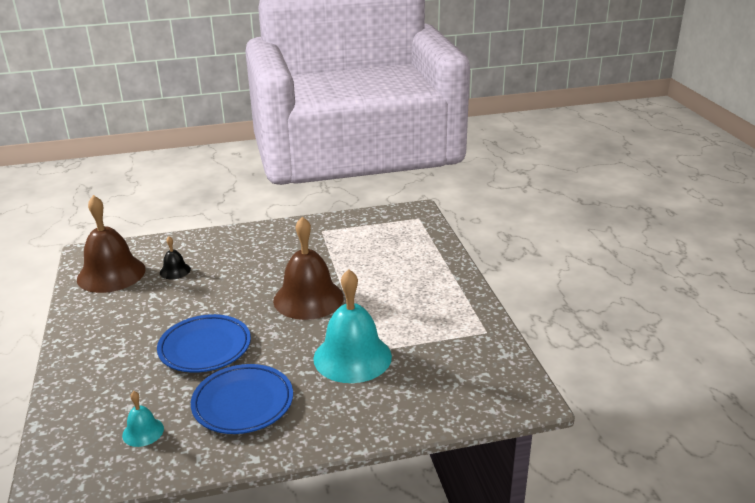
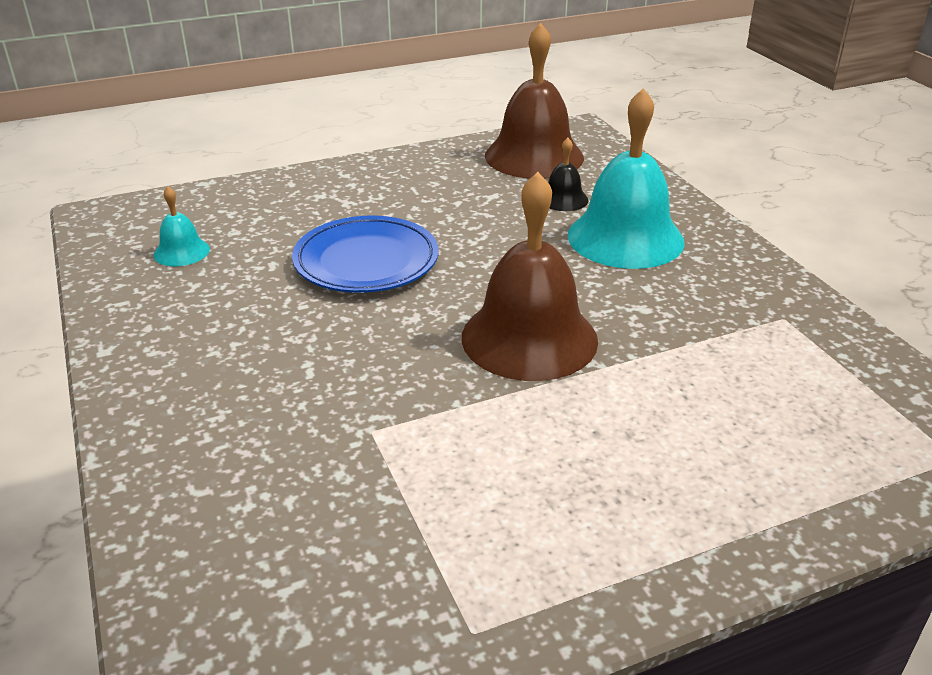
camera: 80 degrees right, 5 degrees up
blue plate [191,364,293,434] -> none
turquoise bell [313,269,392,383] -> turquoise bell moved to [568,88,685,269]

